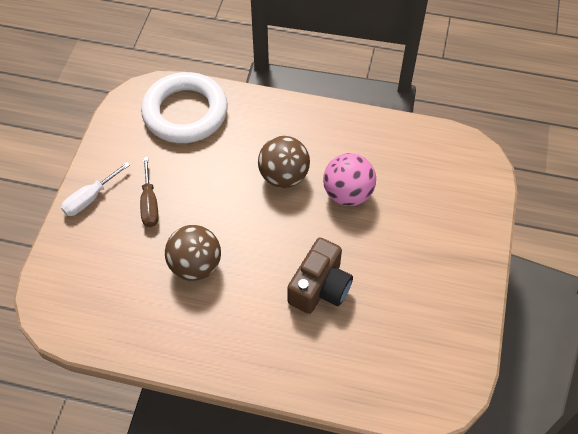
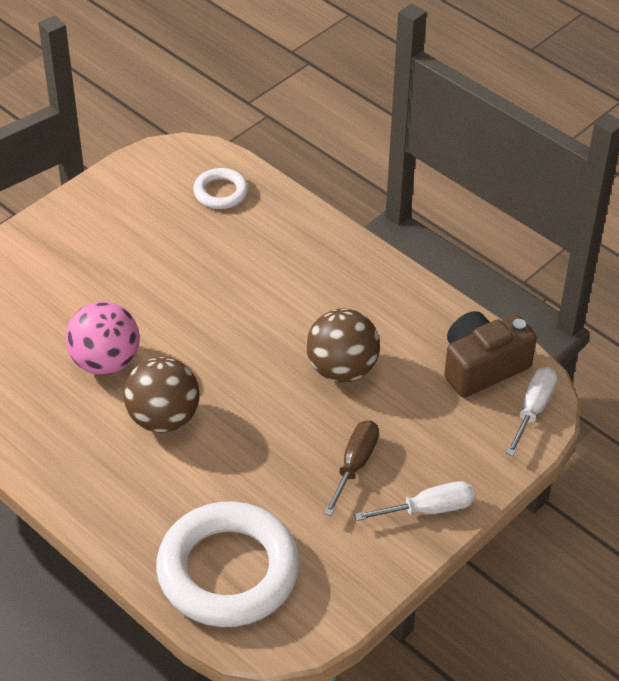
camera: 150 degrees left, 10 degrees down
brown camera [288,238,353,314] -> brown camera moved to [444,311,537,398]
none -> white ring [193,168,248,209]
none -> white screwdriver [506,367,557,456]

